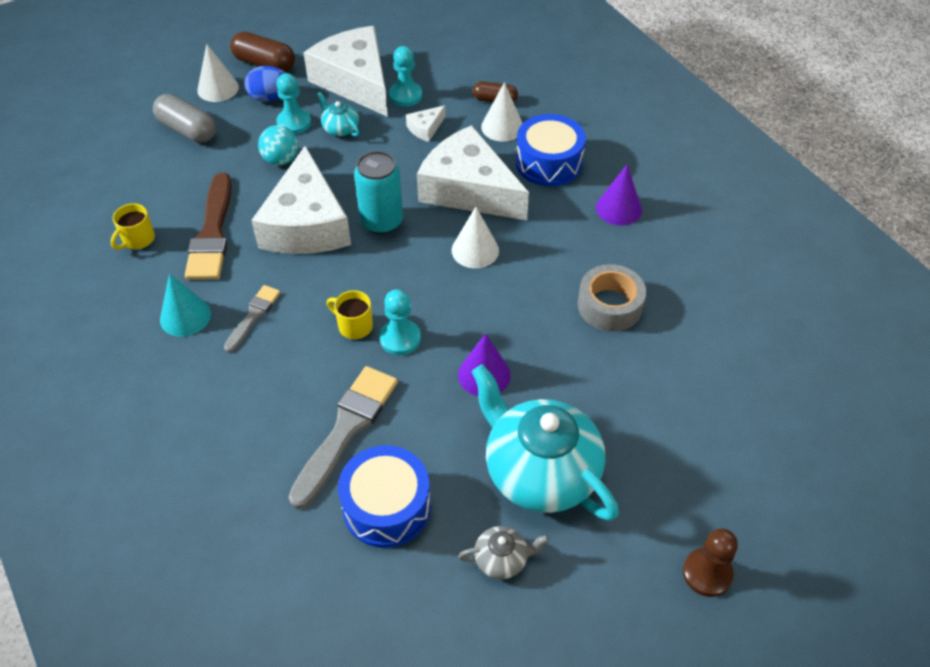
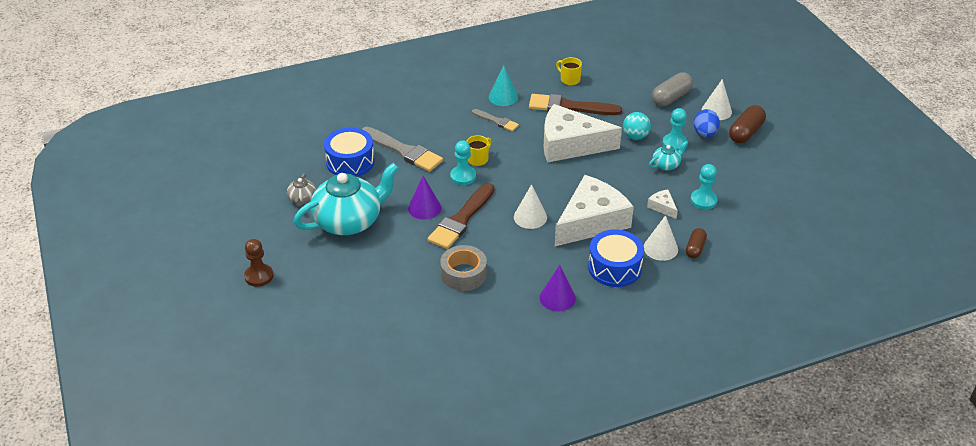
camera: 100 degrees right, 10 degrees down
white cheese [303,26,388,117] -> none
turquoise can [354,151,403,234] -> none
none -> brown brush [428,183,494,249]

